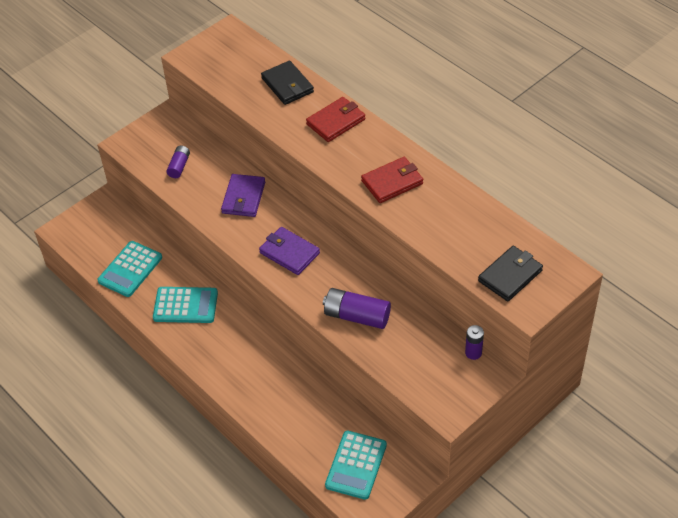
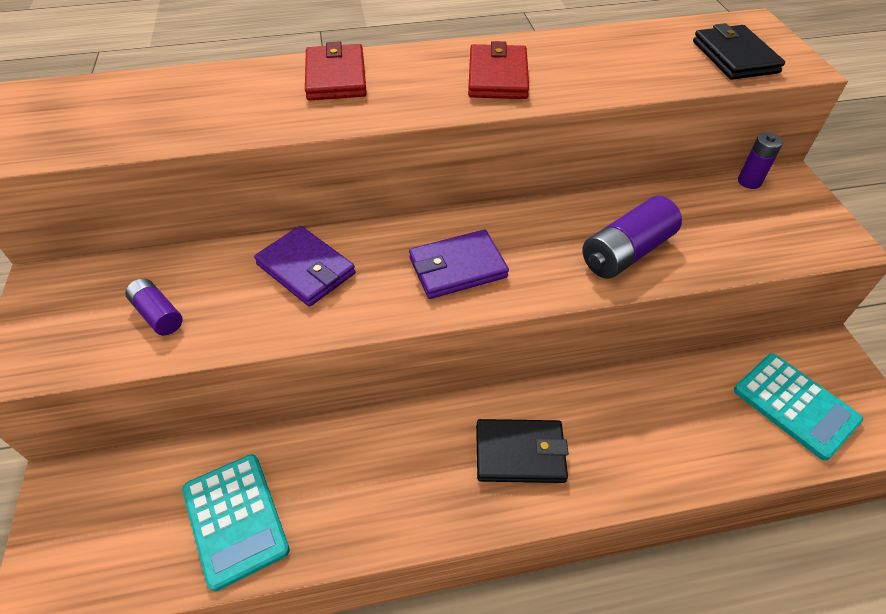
camera: 60 degrees left, 0 degrees up
turquoise calculator [153,287,218,323] -> none
black wallet [261,61,314,105] -> black wallet moved to [476,419,569,483]

